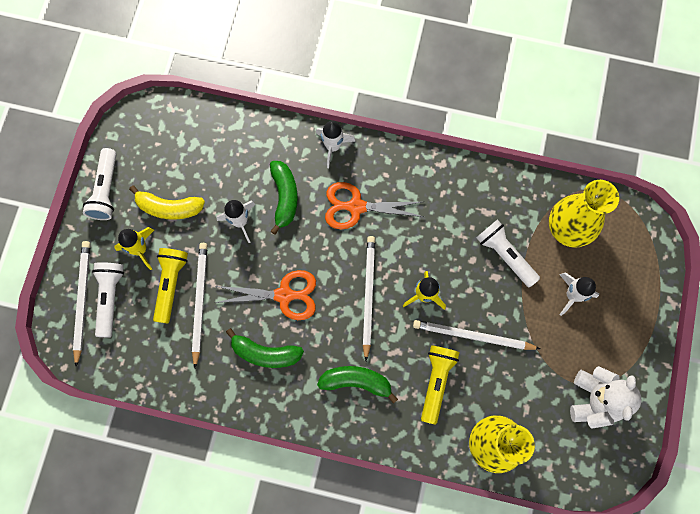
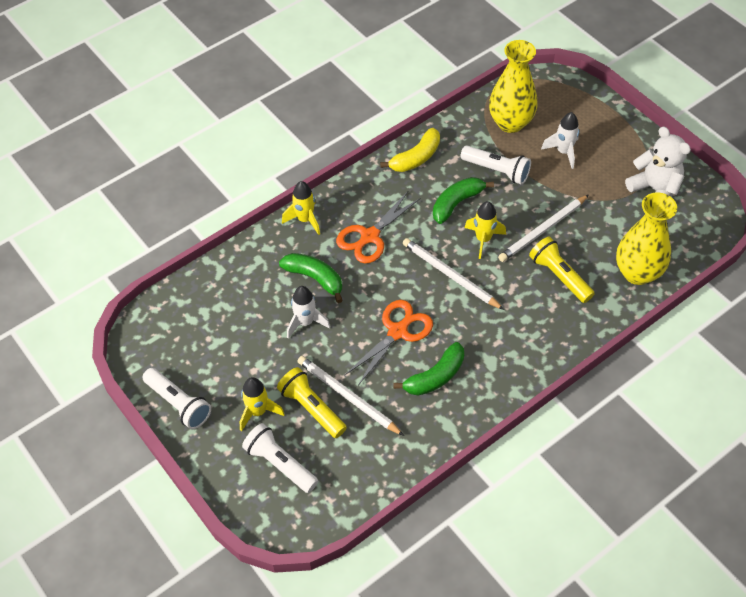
camera: 50 degrees left, 20 degrees down
white pencil [73,241,90,367] -> none
yellow banana [129,185,205,220] -> yellow banana moved to [380,128,440,172]
white rocket [316,121,355,168] -> yellow rocket [282,181,320,235]
green banana [317,366,398,404] -> green banana moved to [433,177,494,224]
white flashlight [476,219,540,287] -> white flashlight turned 150 degrees counterclockwise [461,146,531,185]

